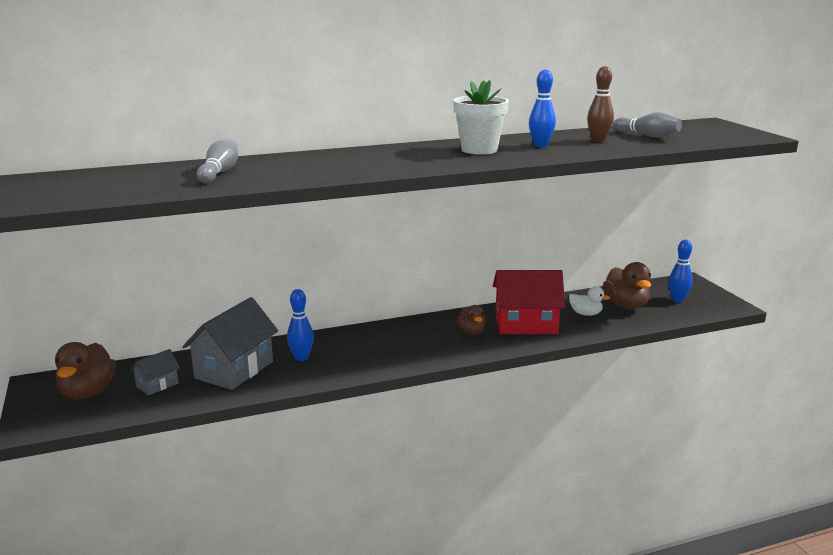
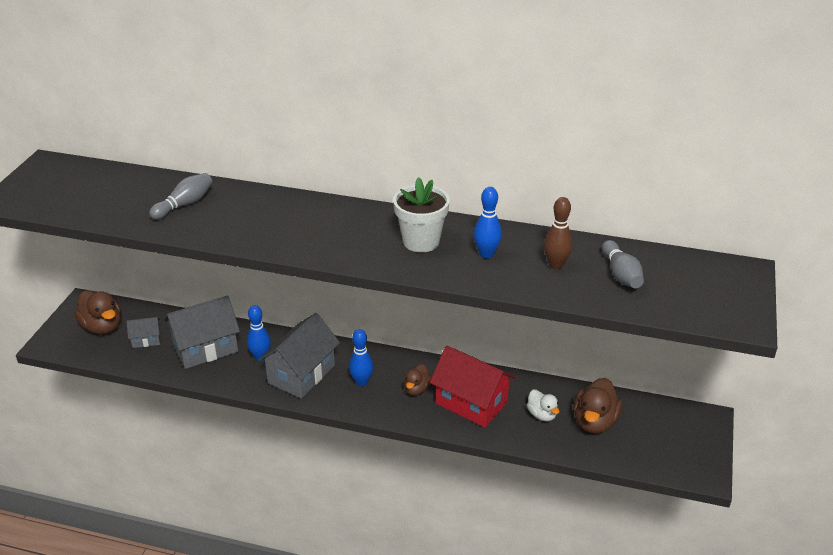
camera: 35 degrees right, 15 degrees up
brown duck [55,342,116,399] -> brown duck turned 75 degrees counterclockwise [74,290,121,335]
blue bowling pin [668,240,693,302] -> blue bowling pin moved to [349,329,373,386]
none -> grey house [258,313,340,398]

